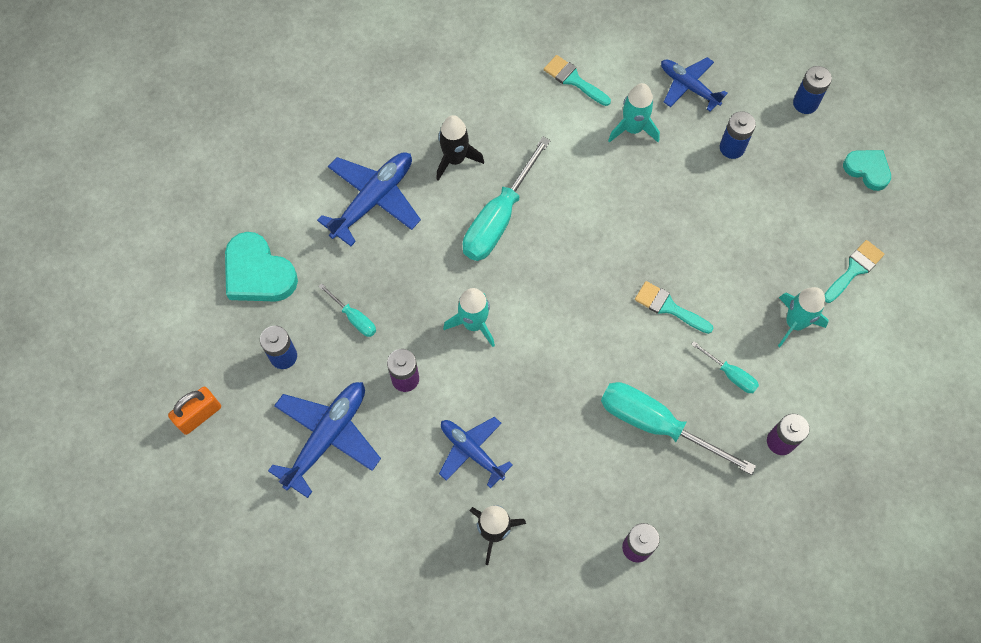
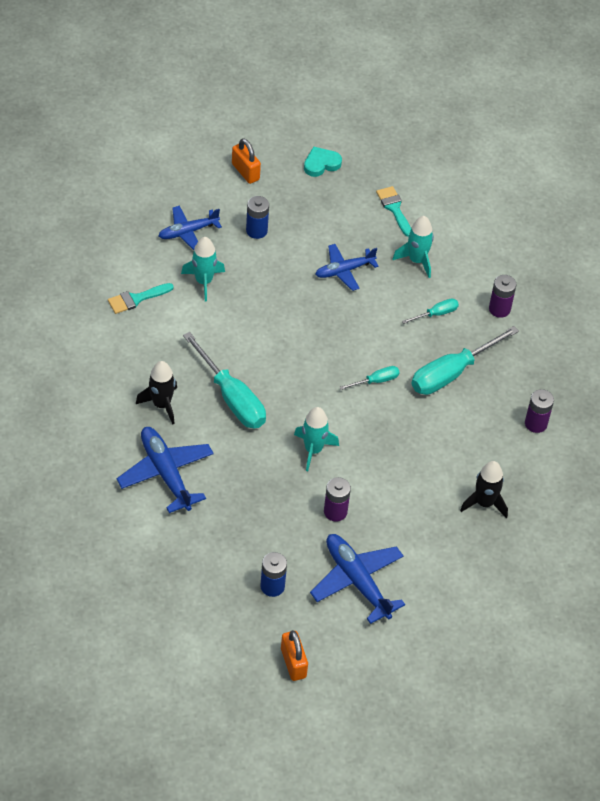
camera: 70 degrees left, 15 degrees down
turquoise heart [225,232,298,302] -> none
turquoise screwdriver [318,284,376,337] -> turquoise screwdriver moved to [340,366,400,390]
blue plane [439,417,513,488] -> blue plane moved to [315,244,379,291]
turquoise brush [635,281,714,334] -> none
blue battery [793,66,832,114] -> orange padlock [232,138,261,184]

